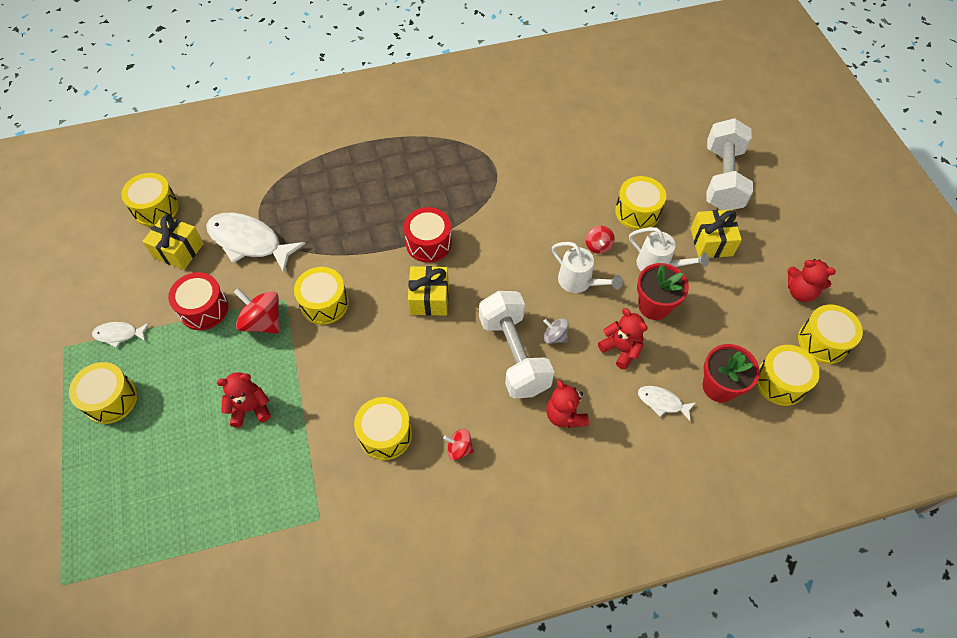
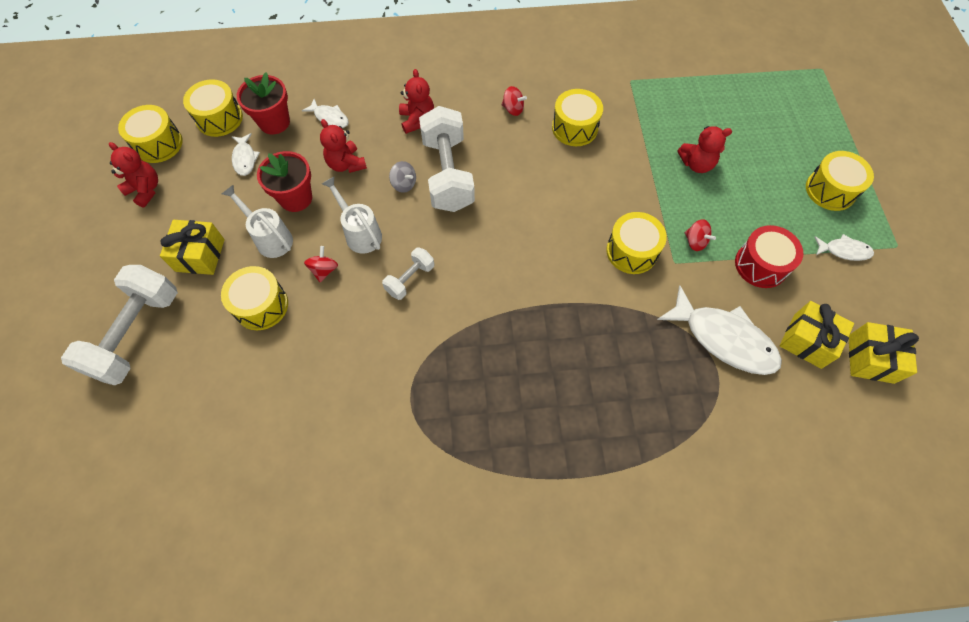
camera: 170 degrees left, 5 degrees up
yellow drum [121,173,179,227] -> none
red spinning top [234,288,280,334] -> red spinning top [685,219,716,251], size x0.58
red drum [404,207,452,263] -> none
yellow gift [408,266,449,316] -> yellow gift moved to [849,322,919,384]
none -> white fish [232,133,260,176]
none -> white dumbbell [382,247,434,300]

